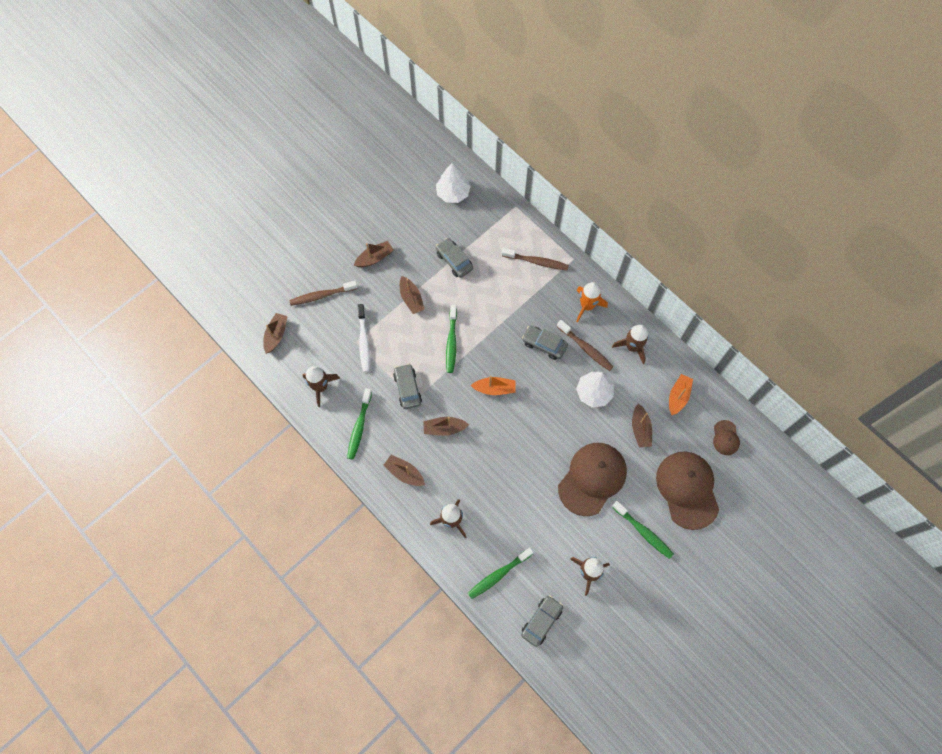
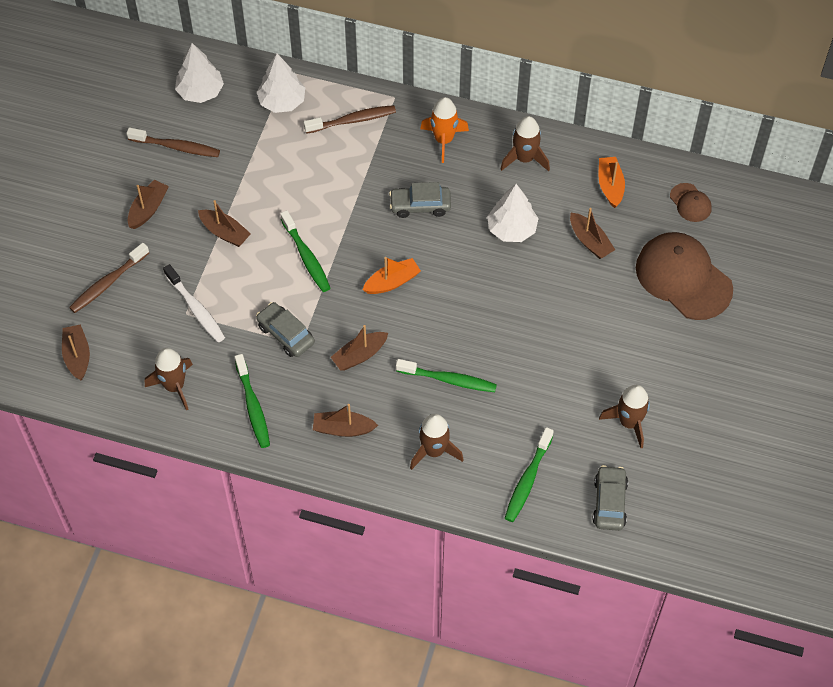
camera: 30 degrees left, 10 degrees down
grey car [436,238,473,278] -> none
brown toothbrush [557,320,613,371] -> brown toothbrush moved to [127,127,220,157]
brown cap [558,443,627,516] -> none
green toothbrush [612,501,674,559] -> green toothbrush moved to [396,359,497,392]
none -> white tree [257,53,305,113]

